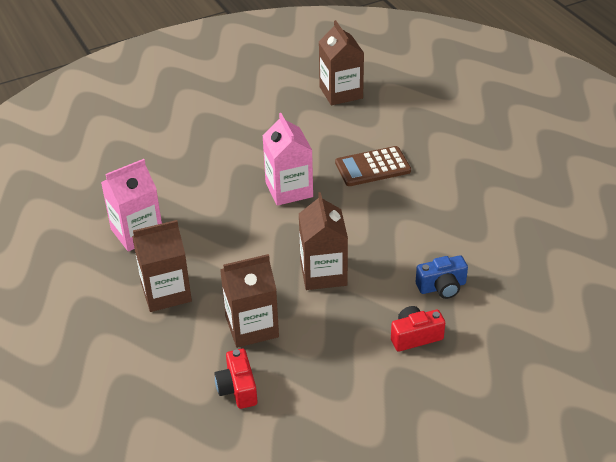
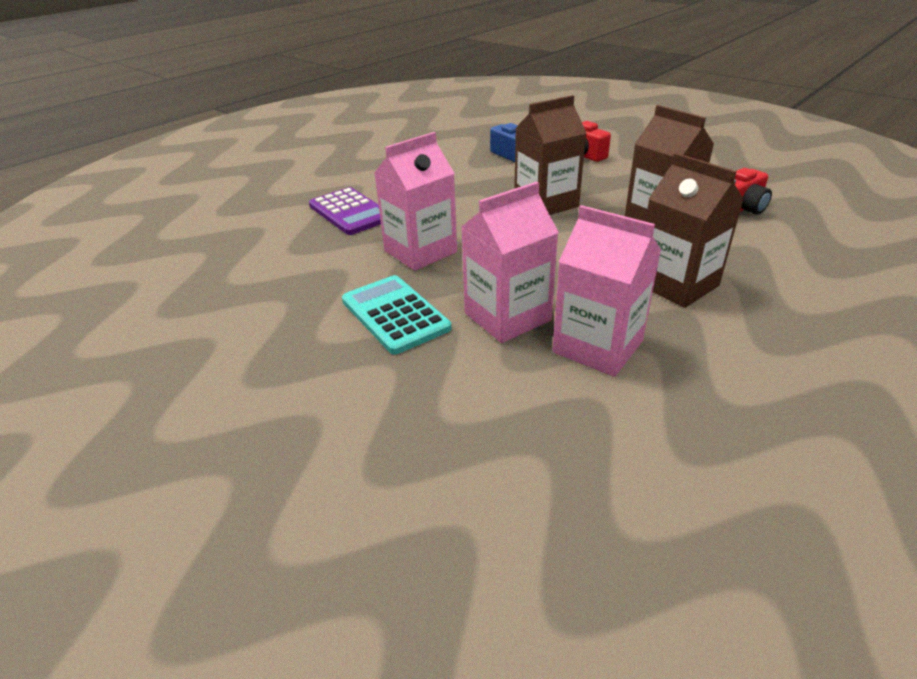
camera: 110 degrees left, 5 degrees down
brown carton [319,20,364,105] -> none
brown calculator [335,146,411,186] -> purple calculator [309,187,381,235]
none -> turquoise calculator [342,275,452,354]
none -> pink carton [461,182,559,343]

